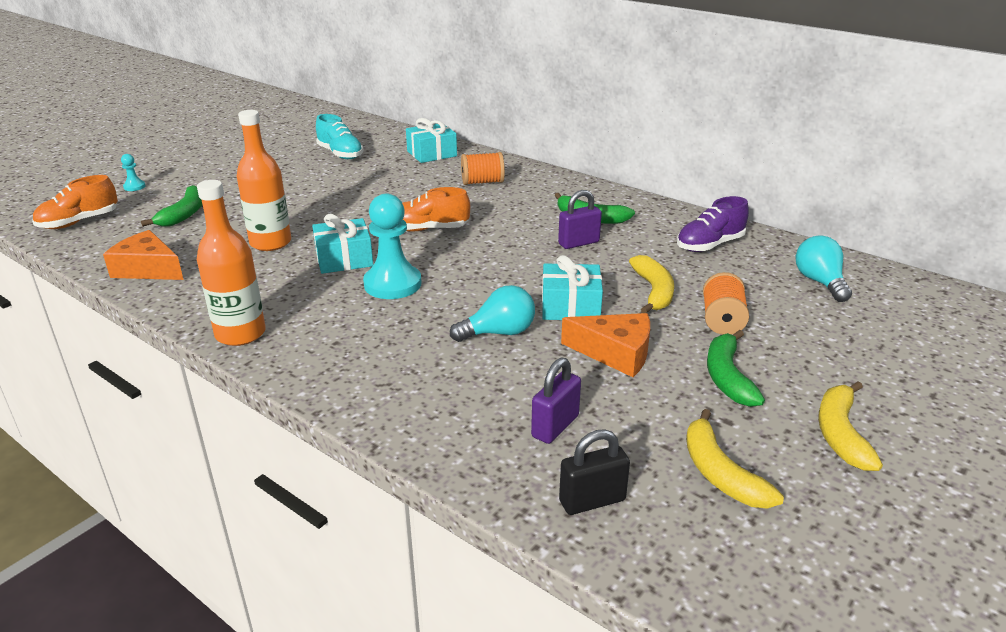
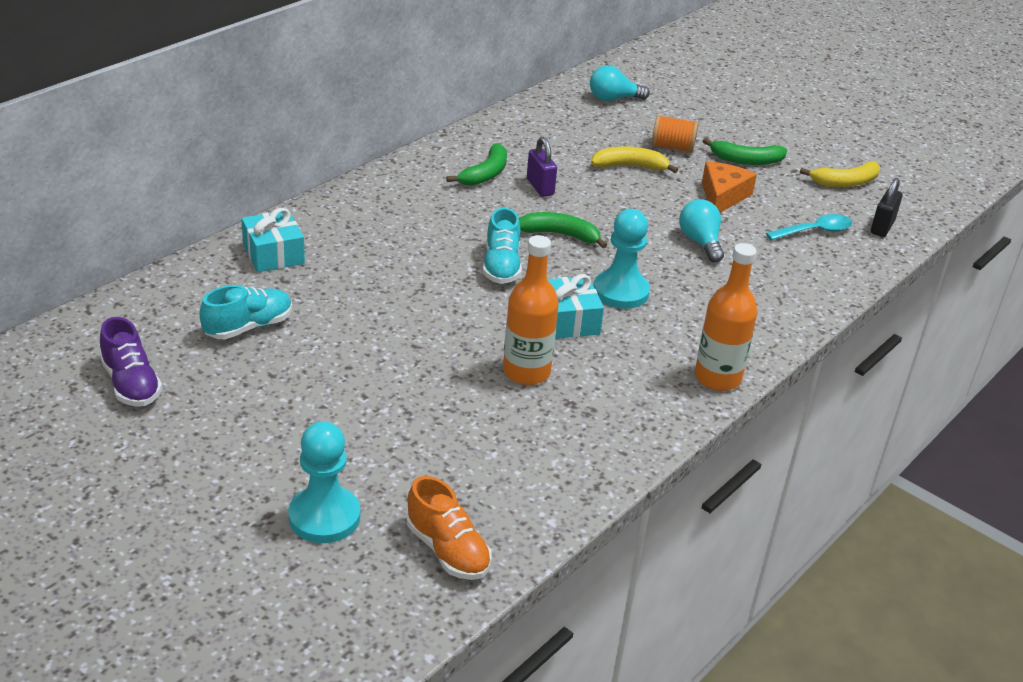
camera: 90 degrees left, 5 degrees up
orange cheese [103,230,184,280] -> none
turquoise pawn [121,154,146,191] -> turquoise pawn [288,421,360,543], size x2.23
green banana [141,185,202,227] -> green banana moved to [519,212,607,248]
orange shoe [402,187,470,231] -> turquoise shoe [483,207,522,284]
orange spool [461,152,505,185] -> none
purple padlock [531,357,581,444] -> turquoise spoon [766,214,852,240]
turquoise gift [542,255,603,320] -> none
black padlock [559,429,630,515] -> black padlock turned 45 degrees clockwise [871,178,903,237]
purple shoe [677,196,749,252] -> purple shoe moved to [100,317,162,407]
yellow banana [818,381,883,471] -> none

